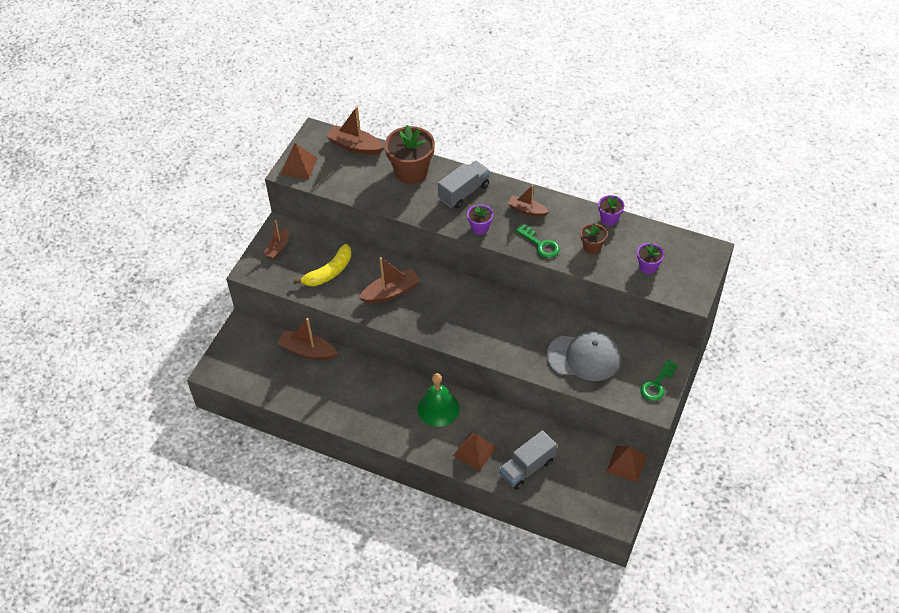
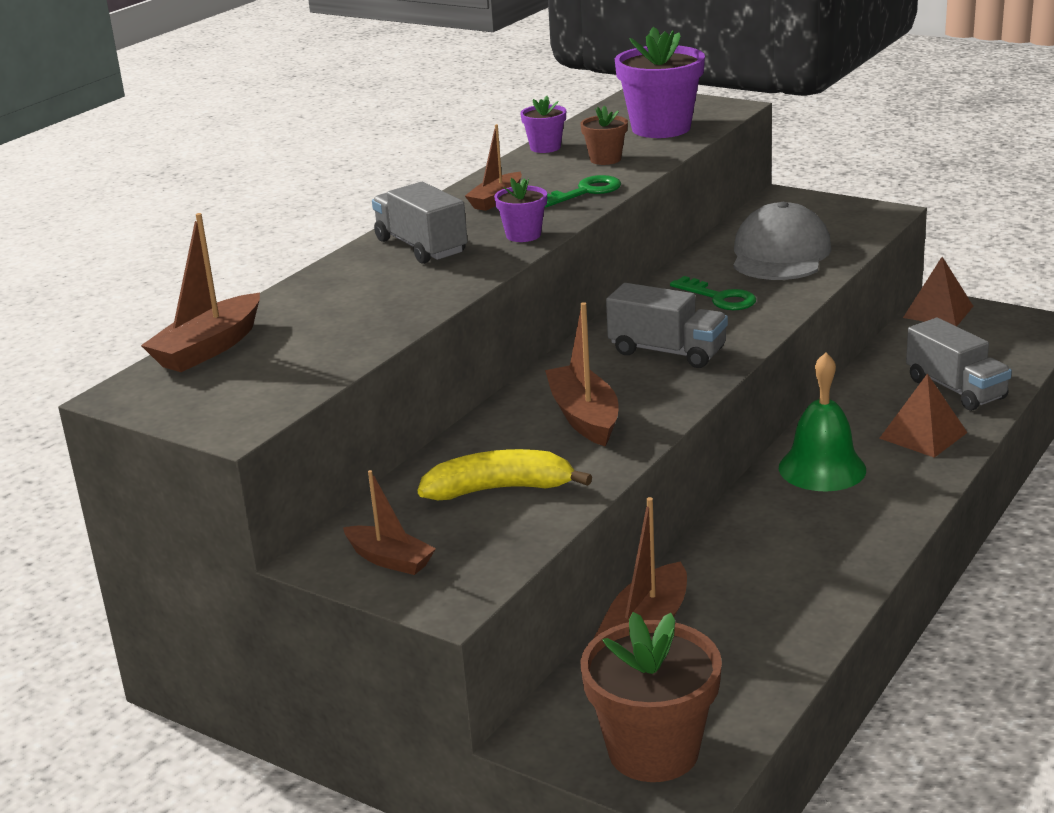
camera: 80 degrees left, 25 degrees down
brown pyramid [281,143,317,179] -> none
yellow banana [293,244,351,286] -> yellow banana turned 60 degrees counterclockwise [417,449,592,500]
brown flower pot [385,125,435,184] -> brown flower pot moved to [580,612,722,782]
purple flower pot [637,243,664,274] -> purple flower pot [615,27,705,138], size x1.97
green key [640,360,678,401] -> green key moved to [670,276,756,310]
none -> grey truck [606,283,728,368]

